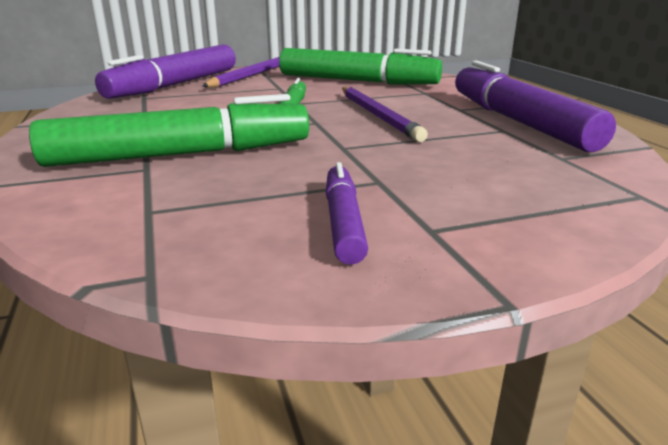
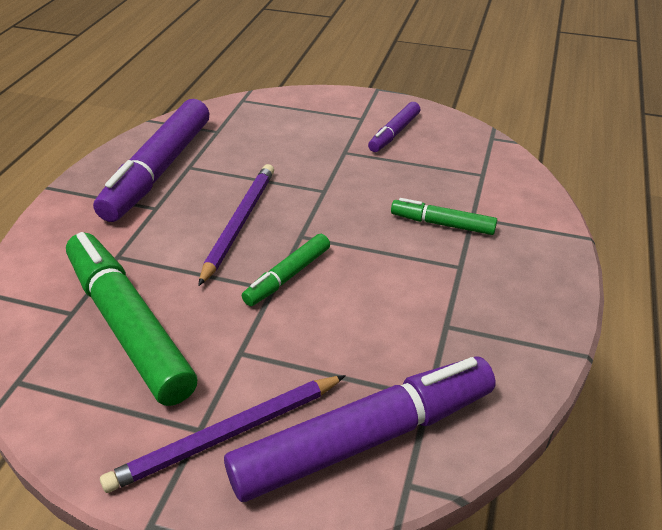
camera: 145 degrees left, 15 degrees up
green marker [29,94,309,167] -> green marker [391,198,497,235], size x0.51

